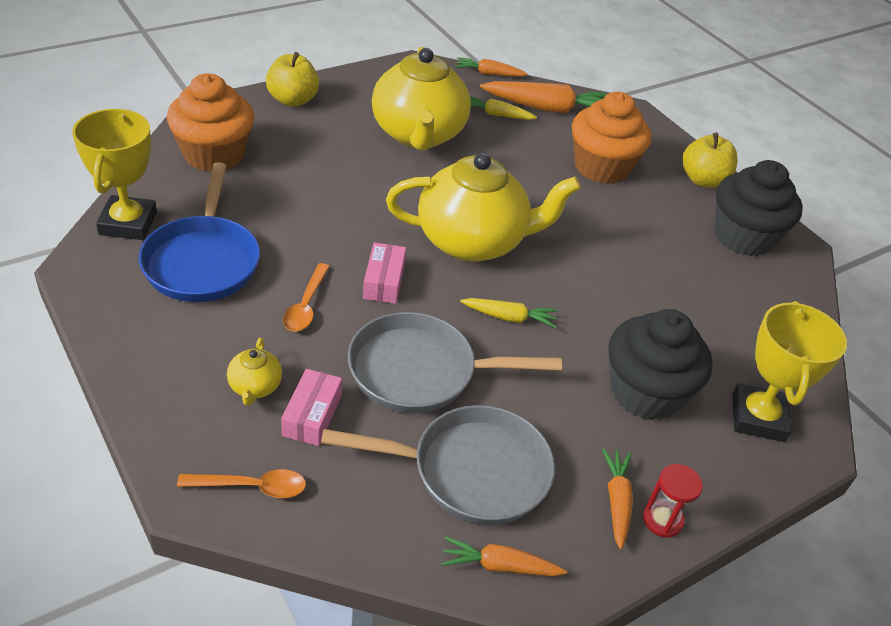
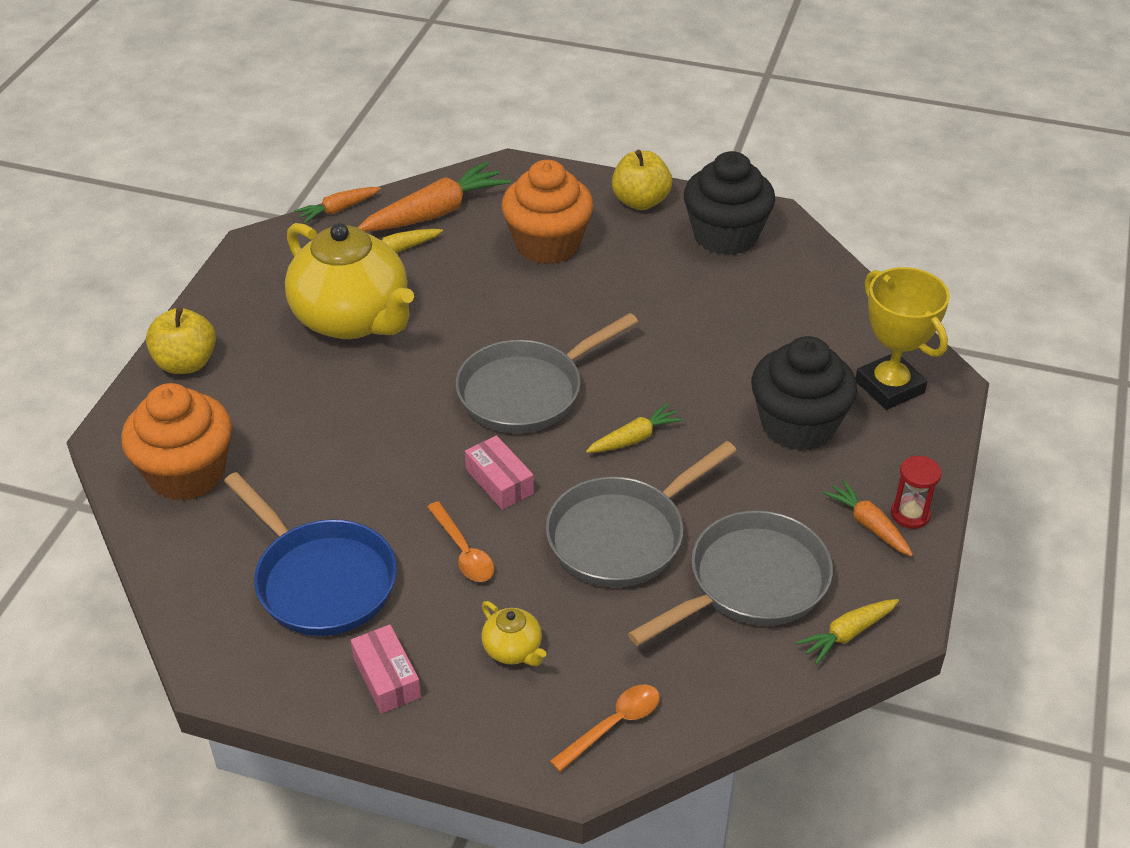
camera: 35 degrees left, 0 degrees up
yellow trophy [72,109,157,240] -> none
pink box [281,369,342,446] -> pink box moved to [351,625,421,714]
yellow teapot [386,153,581,262] -> grey pan [456,313,638,433]
orange carrot [441,536,567,576] -> yellow carrot [796,599,899,664]

